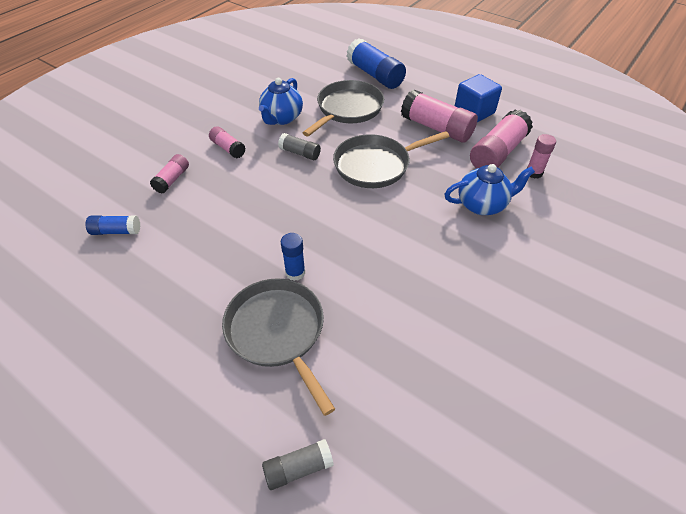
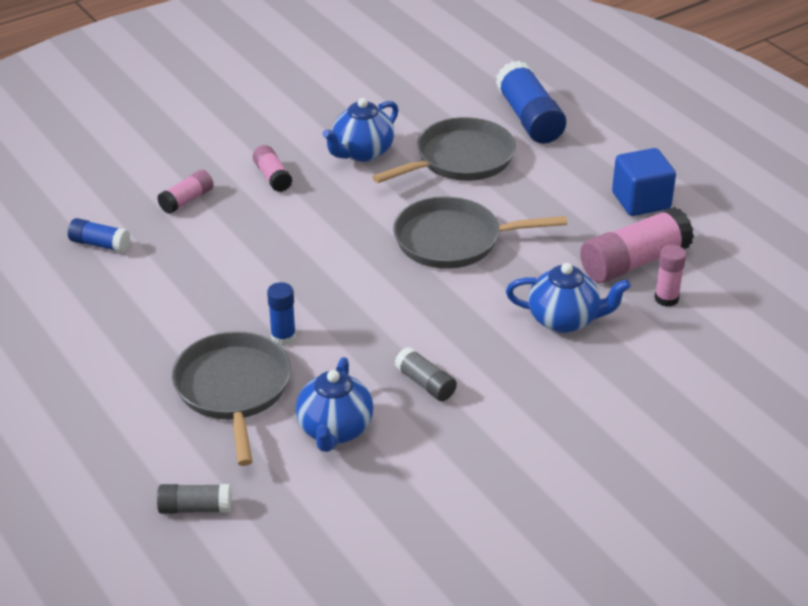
camera: 20 degrees right, 10 degrees down
grey glue stick [278,133,321,160] -> grey glue stick moved to [394,347,457,401]
pink glue stick [401,90,478,142] -> none
none -> blue teapot [296,357,373,452]

